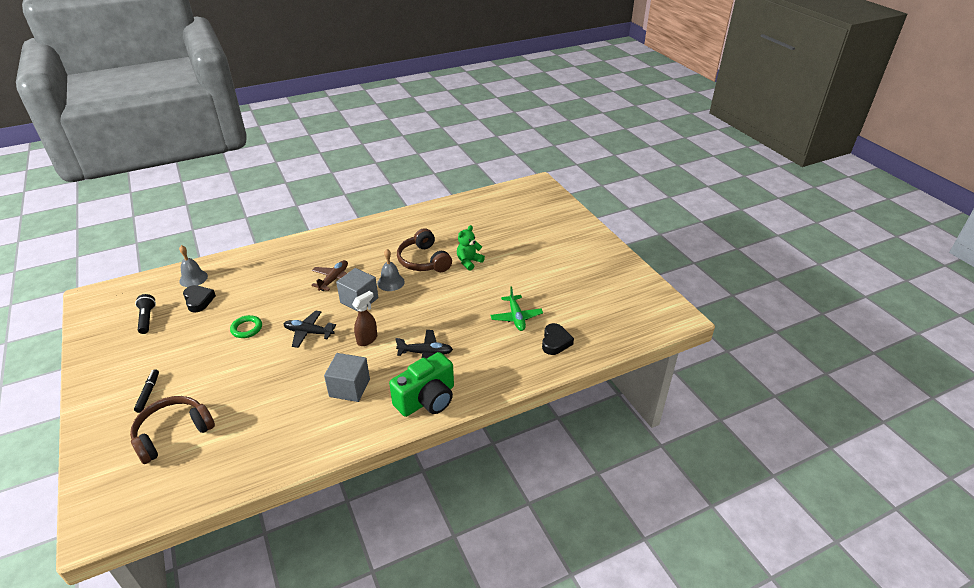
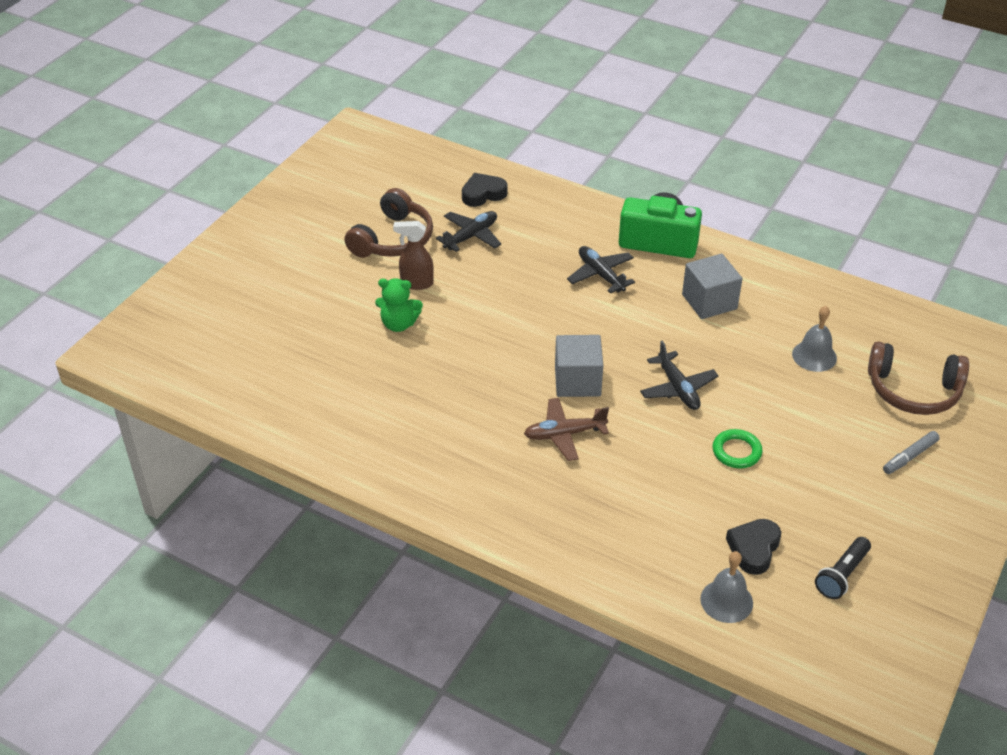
camera: 125 degrees left, 5 degrees up
black marker [134,369,159,413] -> grey marker [883,431,940,474]
brown spray bottle [352,291,377,346] -> brown spray bottle moved to [393,221,434,290]
grey bell [377,249,405,291] -> grey bell moved to [792,306,837,372]
brown headphones [397,228,452,272] -> brown headphones moved to [344,188,433,258]
green plane [490,287,543,331] -> black plane [436,211,501,252]

